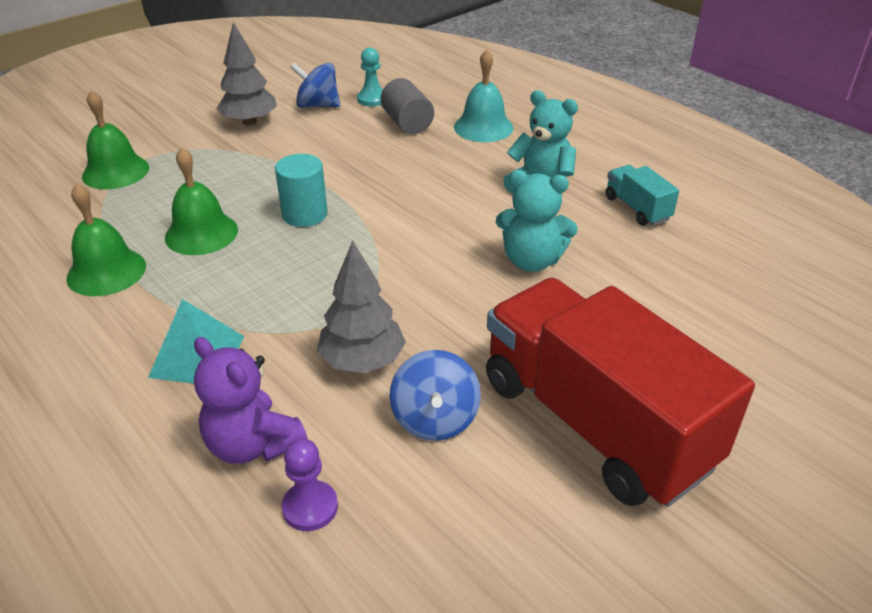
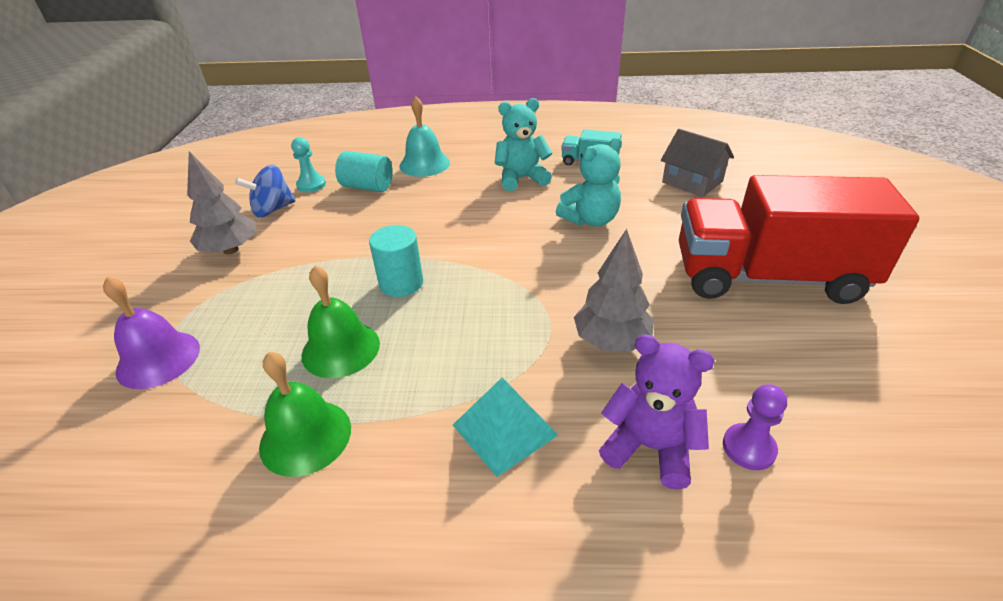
camera: 45 degrees left, 0 degrees up
green bell [82,90,149,189] -> purple bell [103,277,200,389]
purple teddy bear [194,337,308,464] -> purple teddy bear turned 150 degrees counterclockwise [599,334,715,490]
grey cylinder [381,78,434,134] -> turquoise cylinder [335,151,393,192]
blue spinning top [390,350,481,441] -> none
none -> grey house [661,129,734,197]

